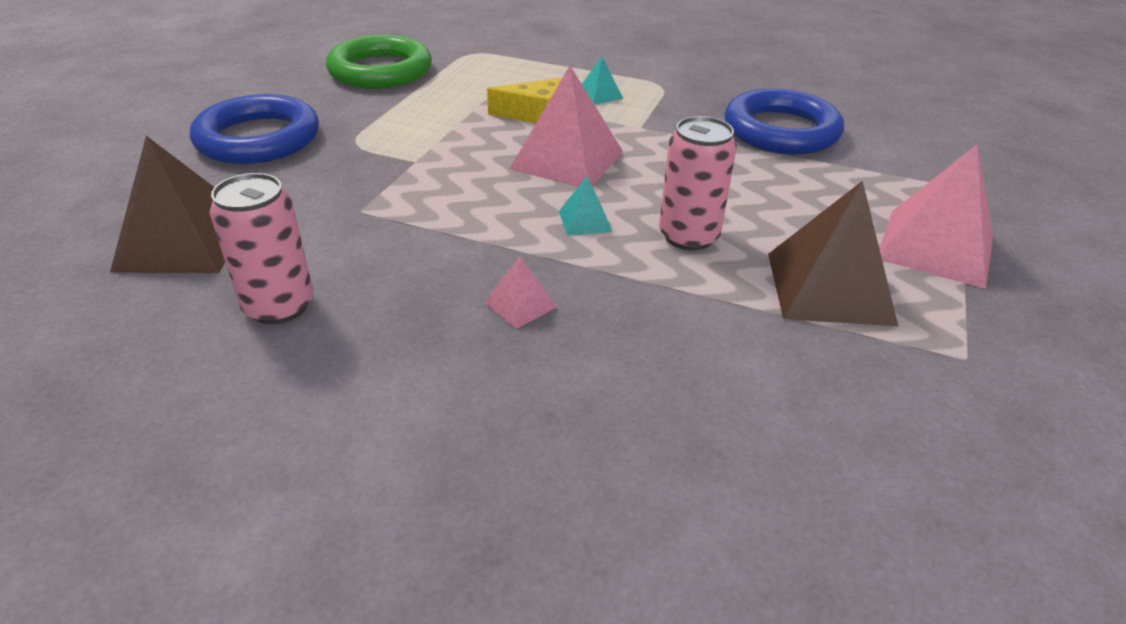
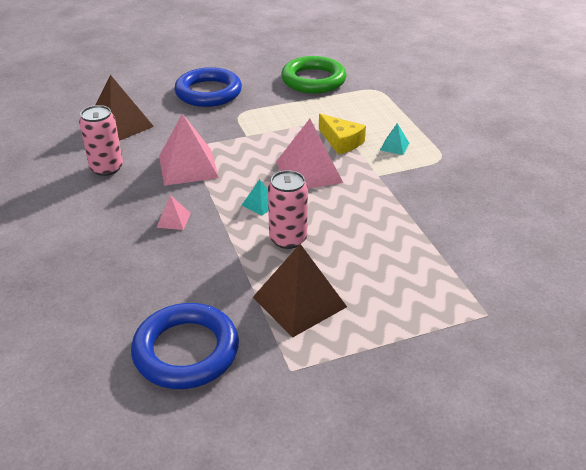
camera: 50 degrees right, 0 degrees up
blue ring [724,88,844,155] -> blue ring moved to [131,303,239,389]
pink pyramid [879,145,993,289] -> pink pyramid moved to [159,113,219,186]

